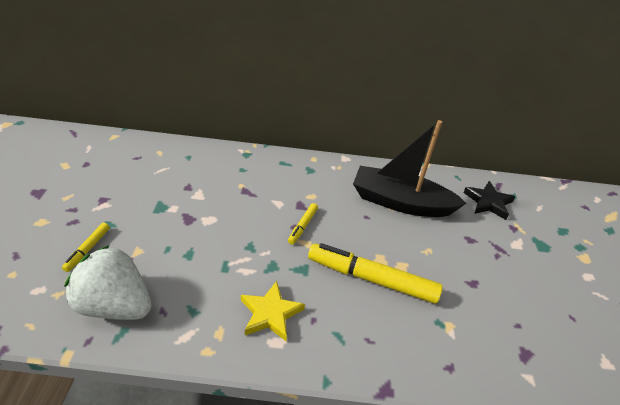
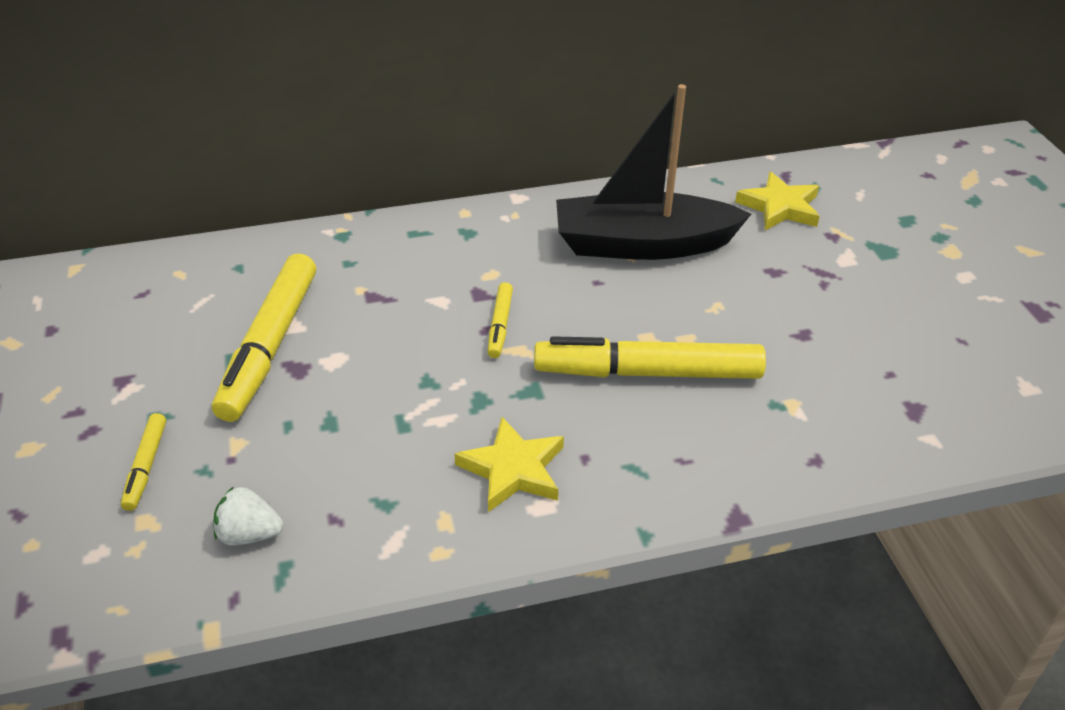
camera: 15 degrees left, 0 degrees up
white strawberry [64,245,152,320] -> white strawberry [213,487,283,546], size x0.47
black star [463,181,515,220] -> yellow star [735,171,820,230]
none -> yellow marker [212,253,316,422]

